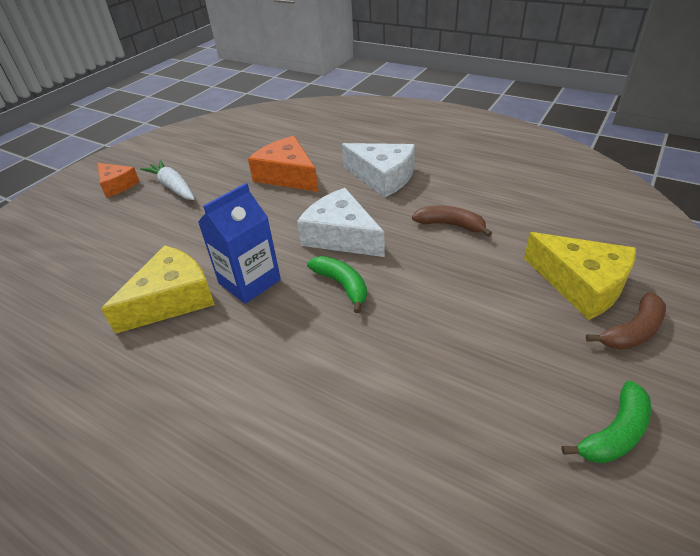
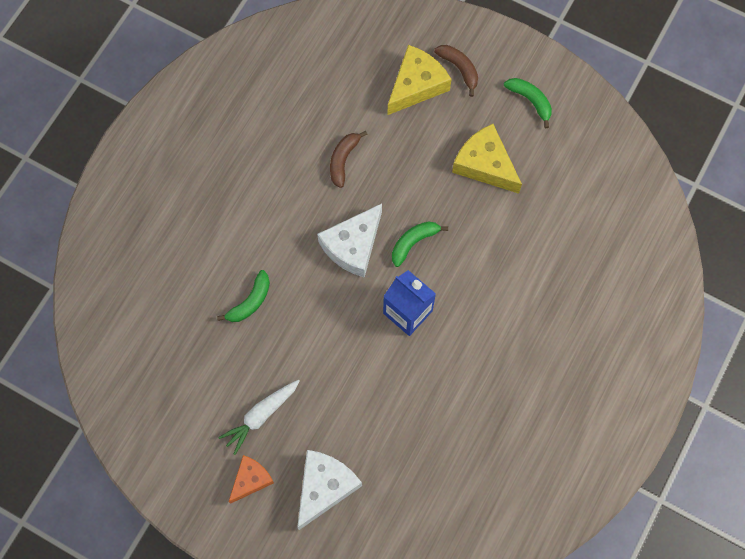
camera: 95 degrees left, 30 degrees up
yellow cheese [101,245,215,334] -> yellow cheese moved to [452,124,522,194]
orange cheese [248,136,318,192] -> green banana [217,270,270,322]
white cheese [342,143,415,197] -> white cheese moved to [297,450,362,530]

